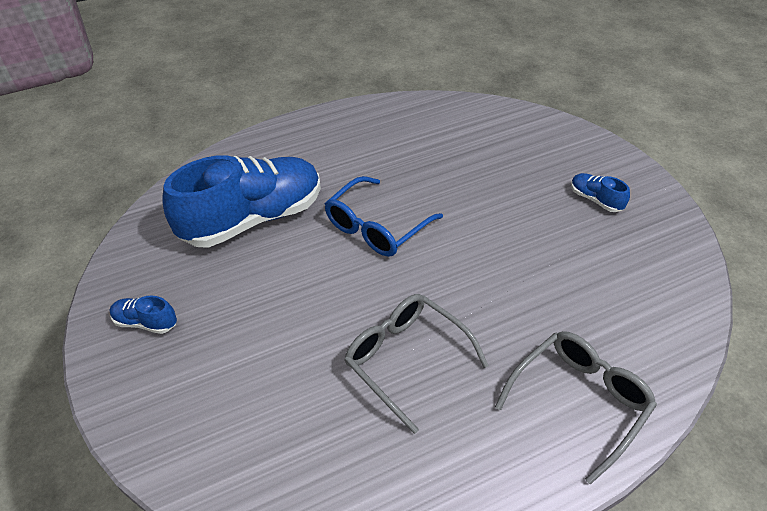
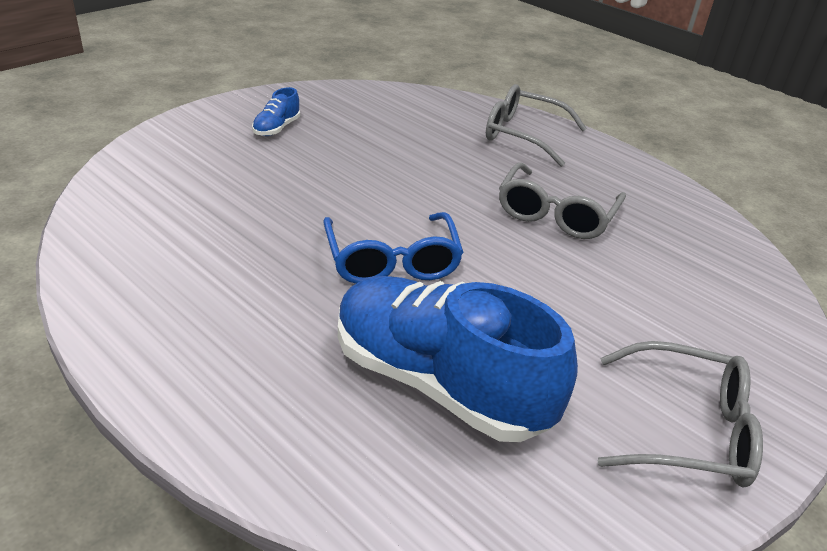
camera: 115 degrees left, 10 degrees down
blue shoe [109,296,177,334] -> grey glasses [598,341,763,487]
blue glasses [325,176,443,257] -> blue glasses turned 60 degrees clockwise [323,212,464,284]

